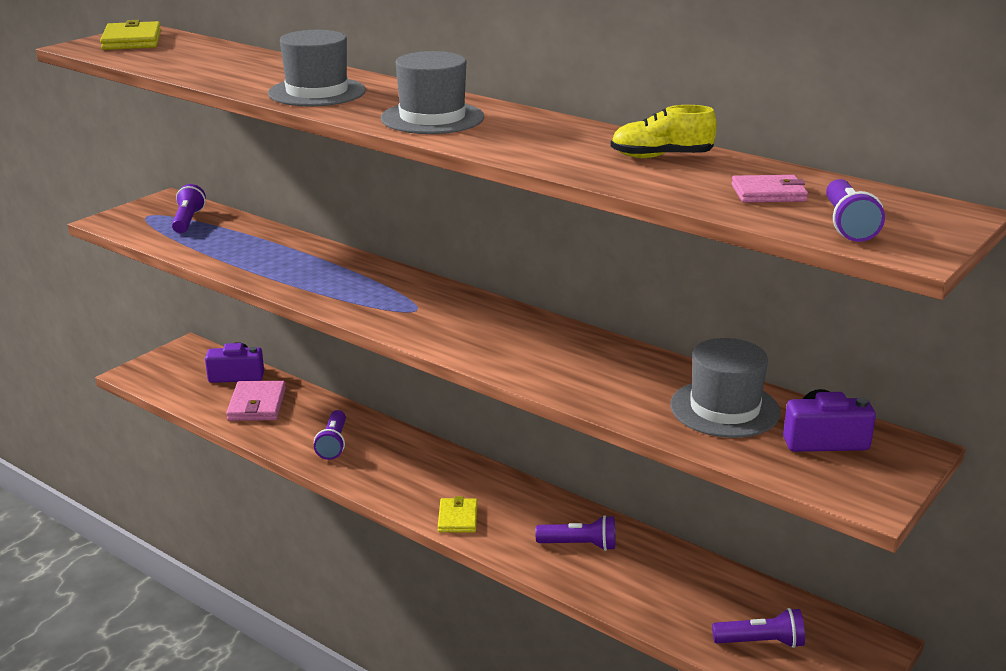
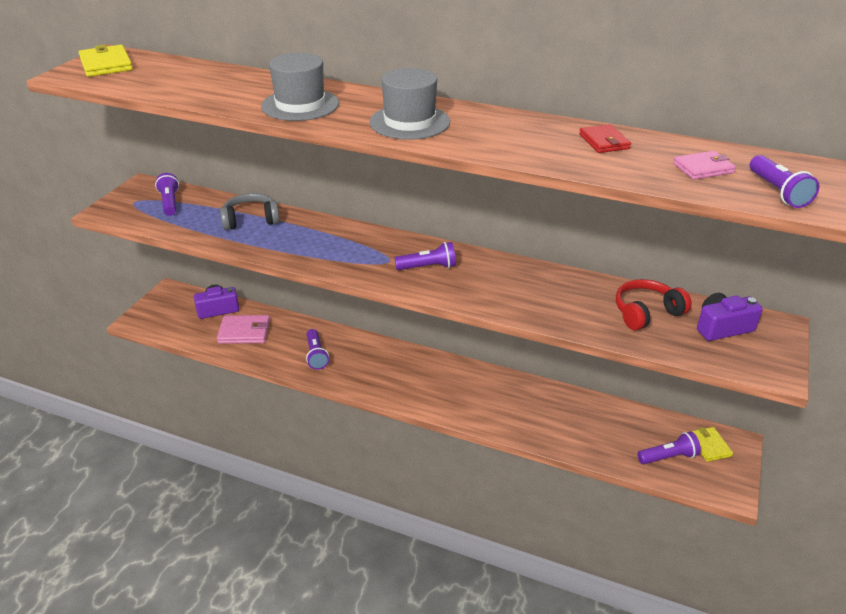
camera: 15 degrees left, 10 degrees up
pink wallet [226,381,286,421] -> pink wallet turned 75 degrees counterclockwise [217,315,270,344]
yellow wallet [438,496,477,533] -> yellow wallet moved to [691,427,733,462]
purple flashlight [535,515,615,551] -> purple flashlight moved to [394,242,456,270]
yellow shoe [611,105,717,158] -> red wallet [579,124,631,153]
grey hat [670,338,780,438] -> red headphones [616,279,692,330]
none -> grey headphones [220,193,280,230]

